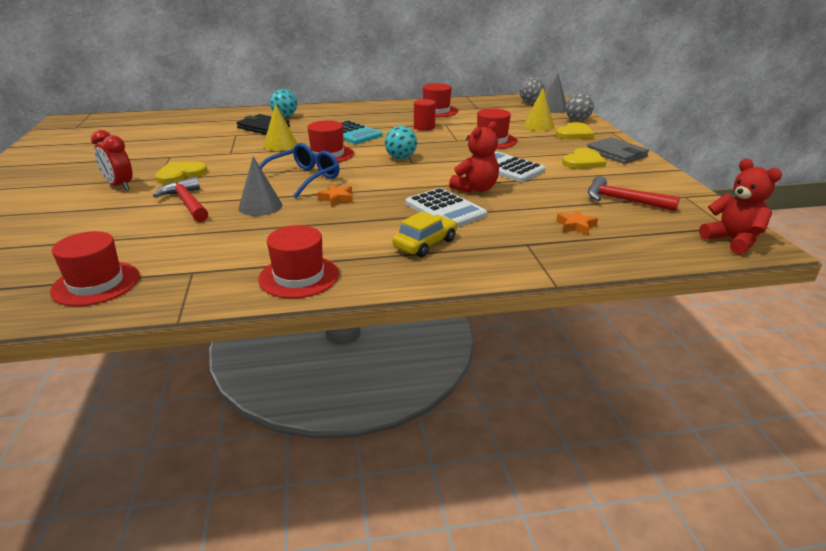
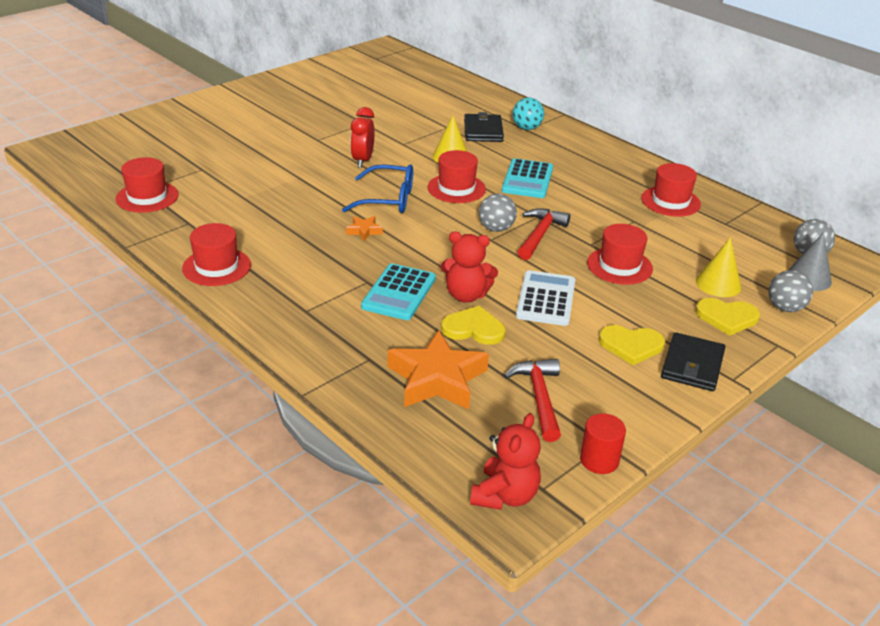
camera: 55 degrees right, 5 degrees up
red clock [91,130,133,191] -> red clock moved to [350,107,375,168]
red hammer [153,176,208,222] -> red hammer moved to [518,208,570,260]
yellow heart [155,162,207,184] -> yellow heart moved to [441,306,505,345]
grey cone [239,156,282,216] -> none
turquoise ball [385,126,417,159] -> grey ball [479,194,517,232]
yellow car [392,211,457,257] -> none
white calculator [406,188,487,227] -> turquoise calculator [361,264,436,320]
red cylinder [414,99,436,131] -> red cylinder moved to [580,414,626,474]
orange star [556,210,598,235] -> orange star [388,330,489,409], size x2.25
grey wallet [587,137,649,164] -> black wallet [661,332,725,391]

